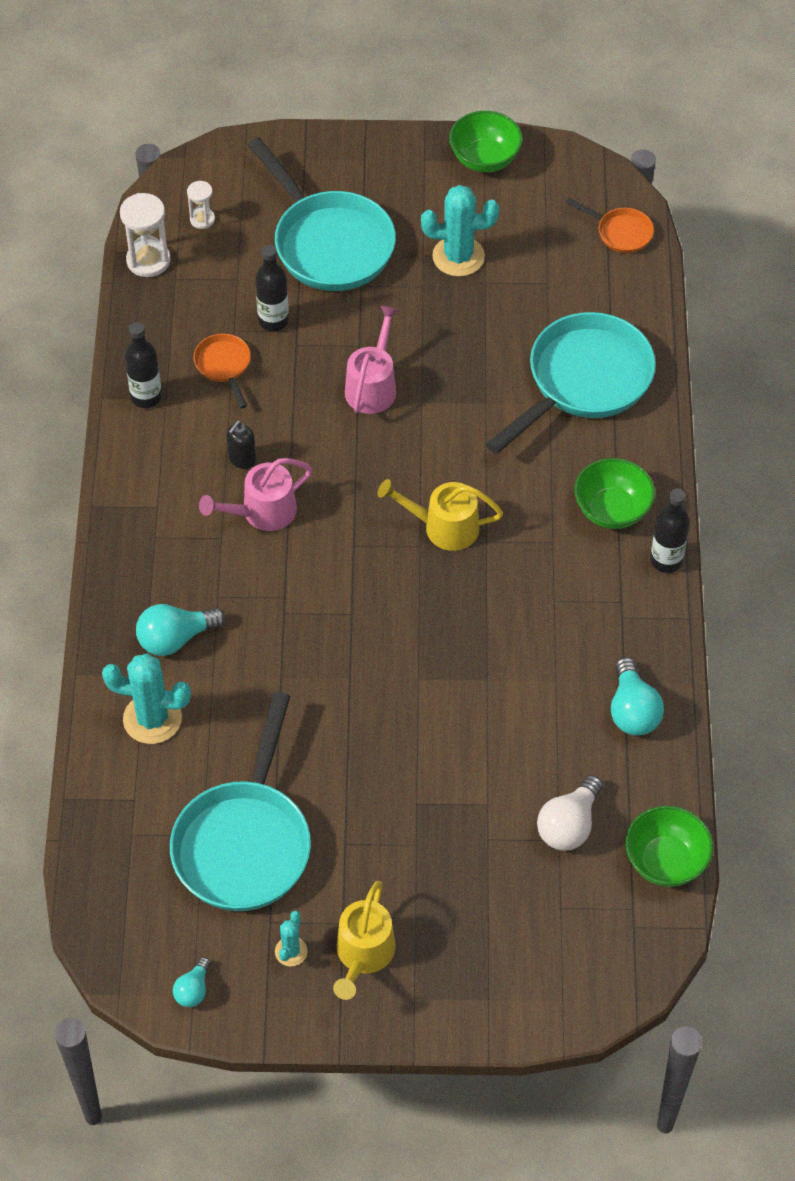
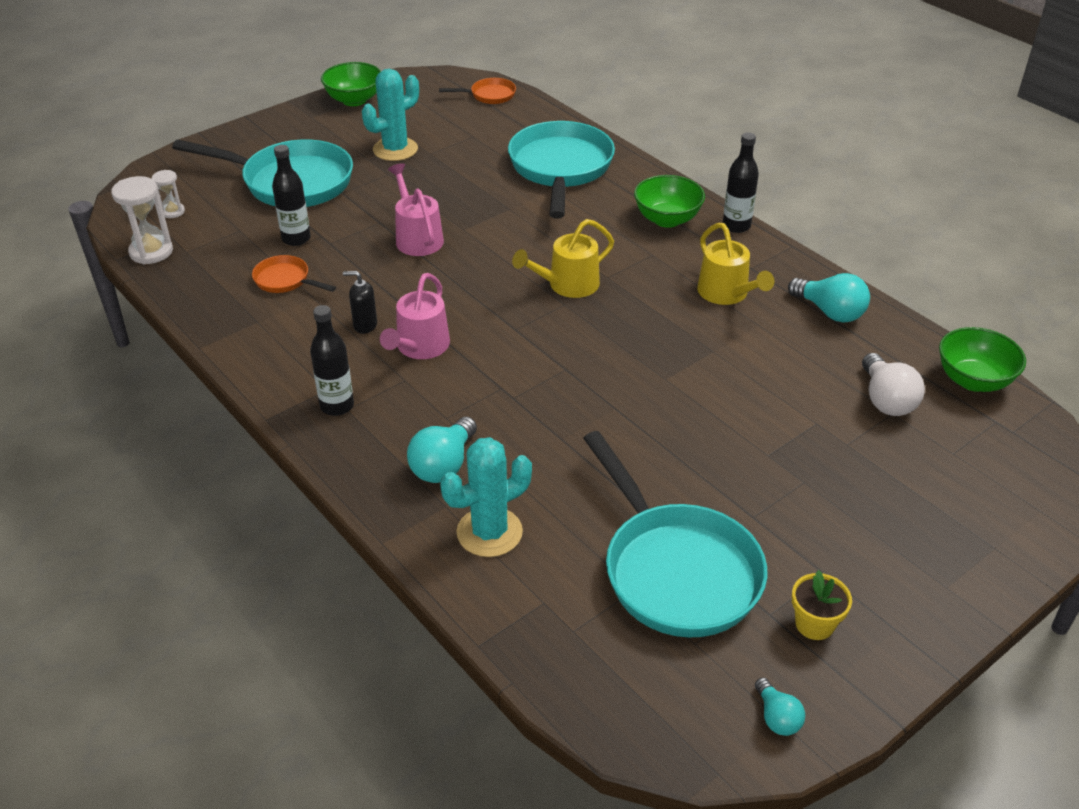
camera: 40 degrees left, 15 degrees down
black bottle [125,322,162,408] -> black bottle moved to [310,305,354,416]
black soap dispenser [226,421,256,469] -> black soap dispenser turned 105 degrees clockwise [343,271,377,334]
turquoise cactus [275,911,308,967] -> yellow flower pot [792,570,852,640]
yellow watering can [333,881,396,1000] -> yellow watering can moved to [697,223,774,305]

